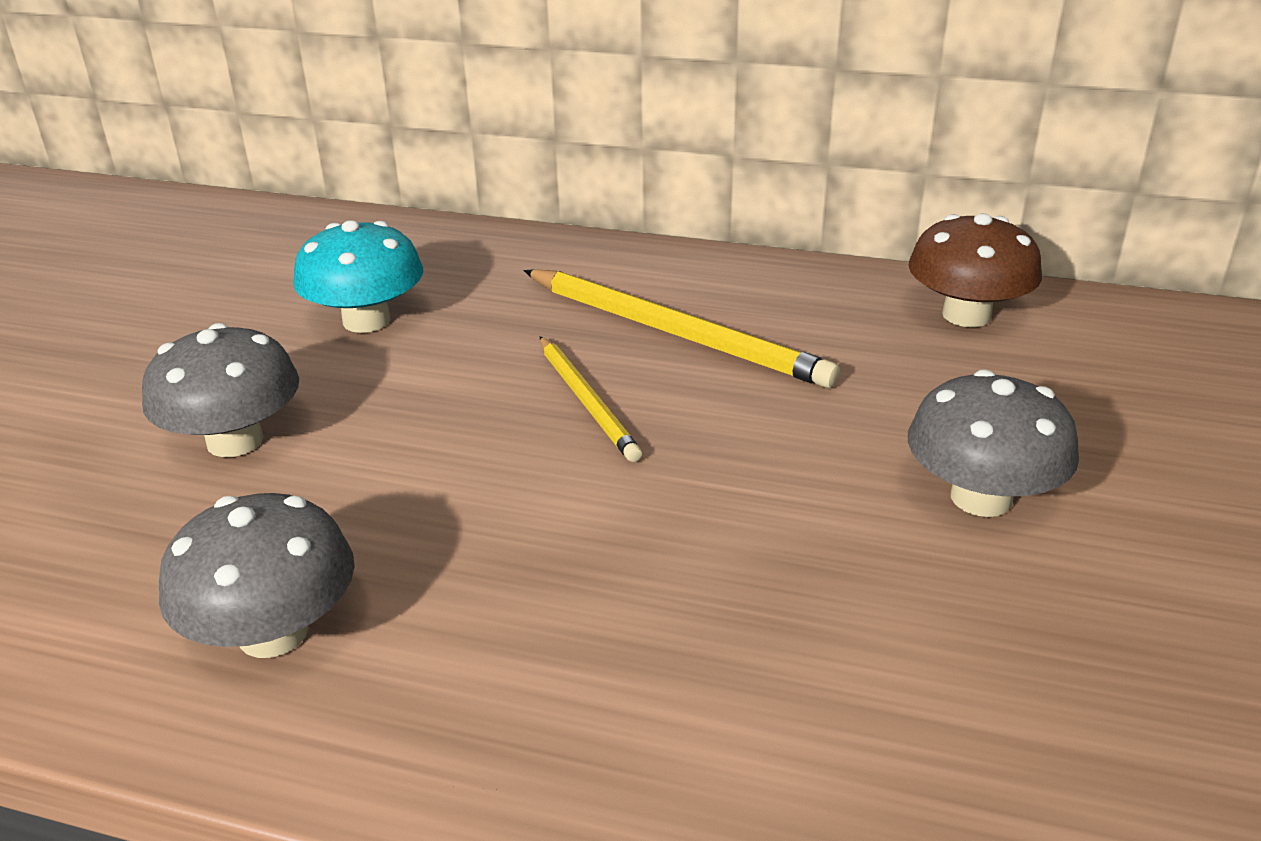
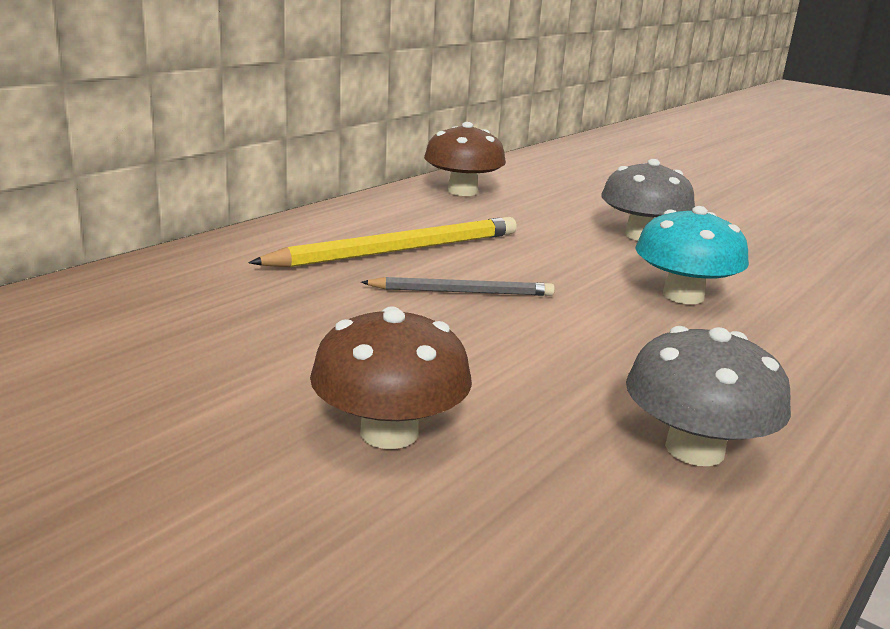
camera: 70 degrees left, 10 degrees down
grey mushroom [142,323,299,457] -> brown mushroom [310,306,472,449]
turquoise mushroom [293,220,423,333] -> turquoise mushroom moved to [635,206,749,304]
yellow pencil [540,336,642,462] -> grey pencil [361,277,555,296]

